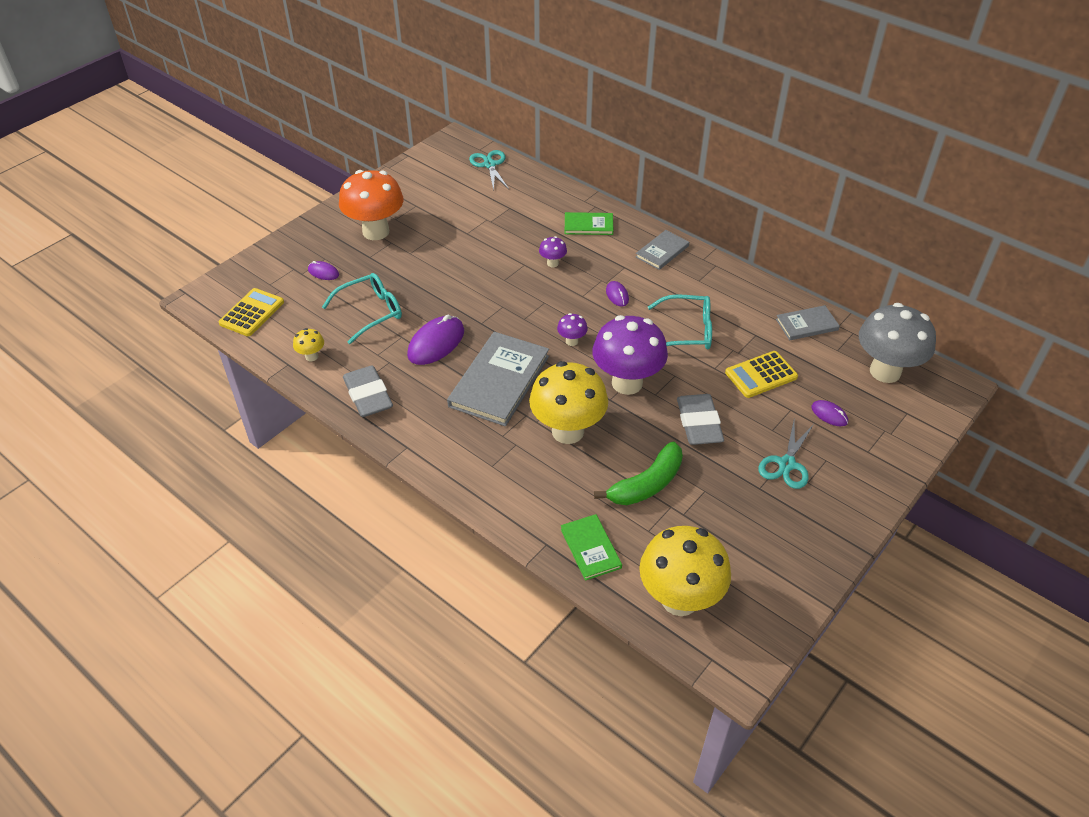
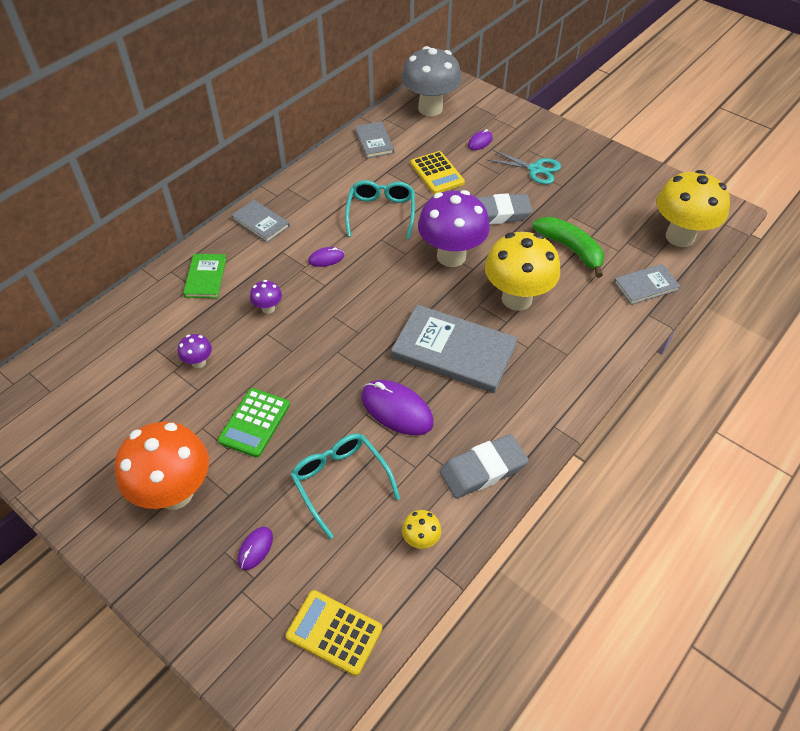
camera: 90 degrees left, 5 degrees up
turquoise scissors [469,150,509,191] -> none
purple mushroom [557,313,588,346] -> purple mushroom moved to [178,334,212,368]
green book [561,514,622,581] -> grey book [614,264,680,305]
none -> green calculator [218,388,290,458]

